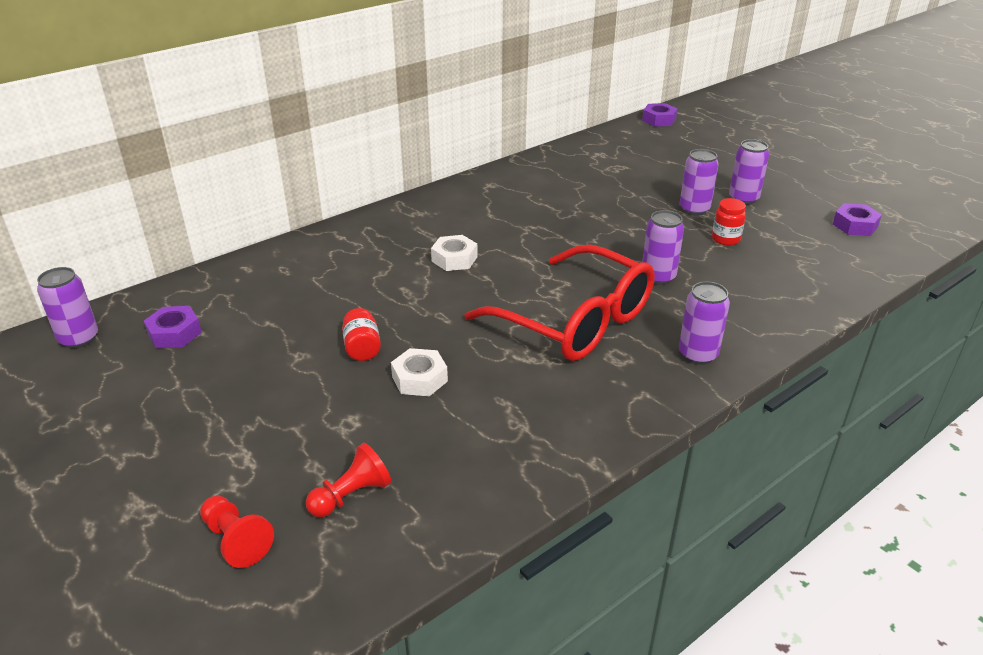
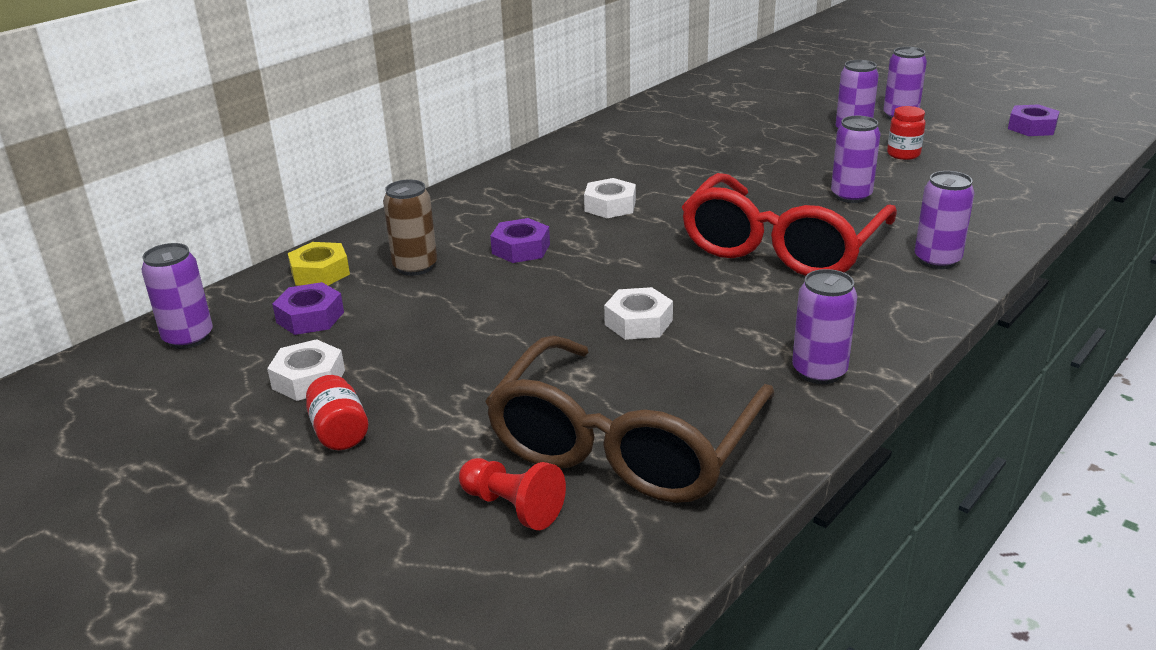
camera: 10 degrees left, 5 degrees down
red pawn [306,443,391,517] -> brown glasses [485,335,775,503]
red jar [342,308,381,361] -> red jar moved to [306,375,368,450]
red glasses [465,245,655,361] -> red glasses turned 90 degrees clockwise [682,173,897,276]
purple nut [642,103,678,127] -> purple nut moved to [490,218,550,263]
none -> white nut [267,339,345,401]
none -> yellow nut [288,242,350,286]
none -> brown can [383,179,437,276]
none -> purple can [792,269,857,384]

